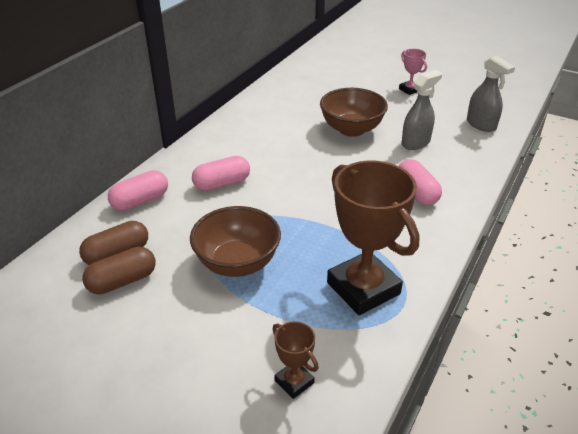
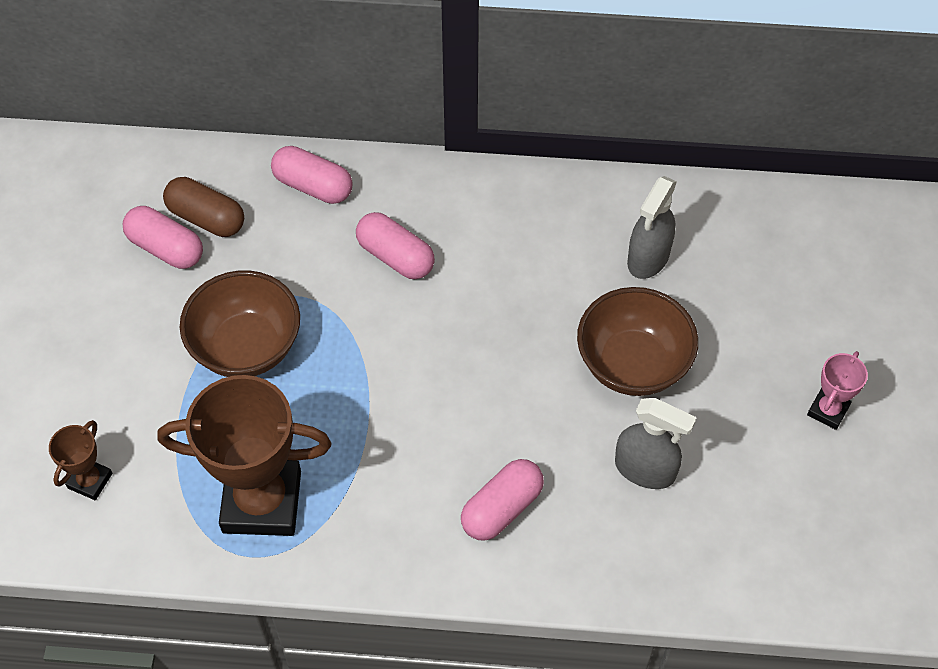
camera: 65 degrees right, 20 degrees up
brown capsule [82,247,156,294] -> pink capsule [123,206,203,269]
brown trophy [327,161,419,315] -> brown trophy turned 60 degrees clockwise [157,375,331,536]
grey spray bottle [467,56,515,132] -> grey spray bottle moved to [627,176,677,279]

